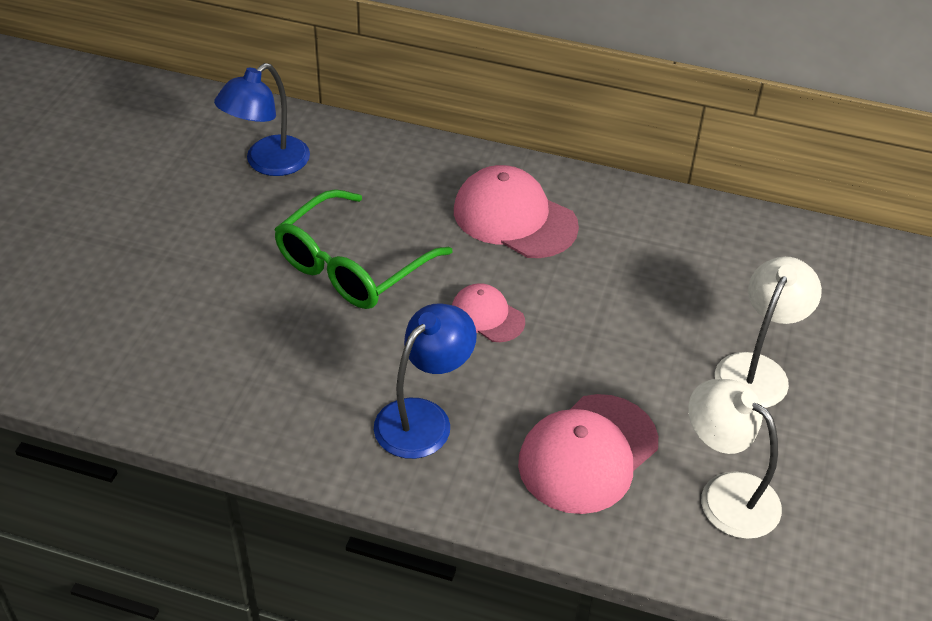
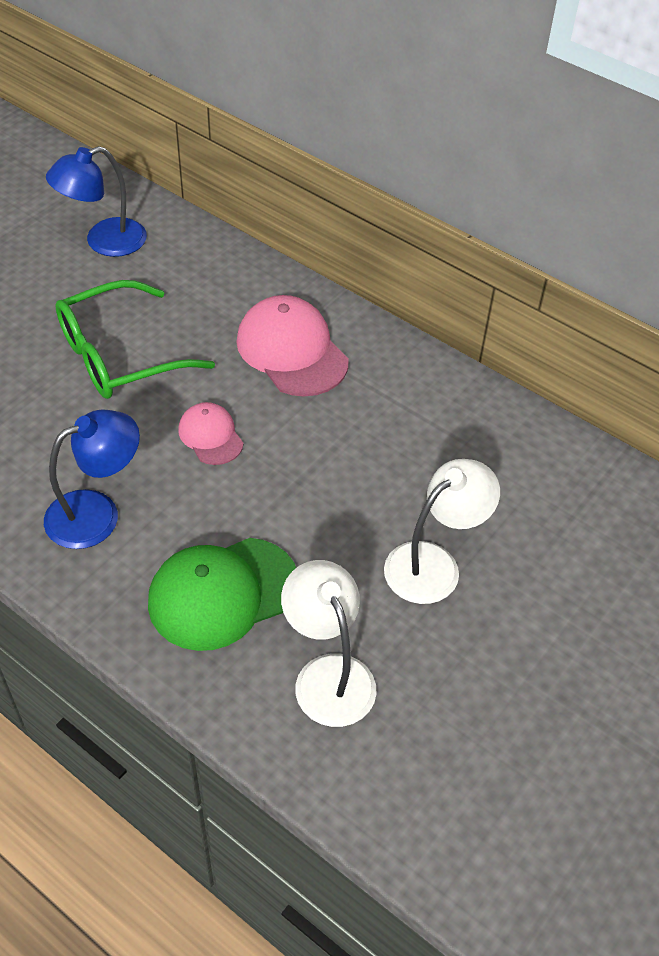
camera: 20 degrees right, 5 degrees up
pink cap [518,394,658,514] -> green cap [148,538,296,651]

